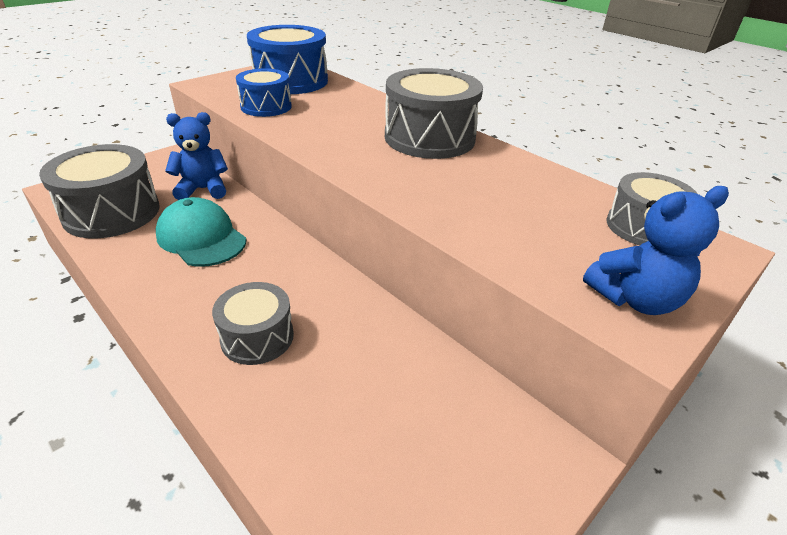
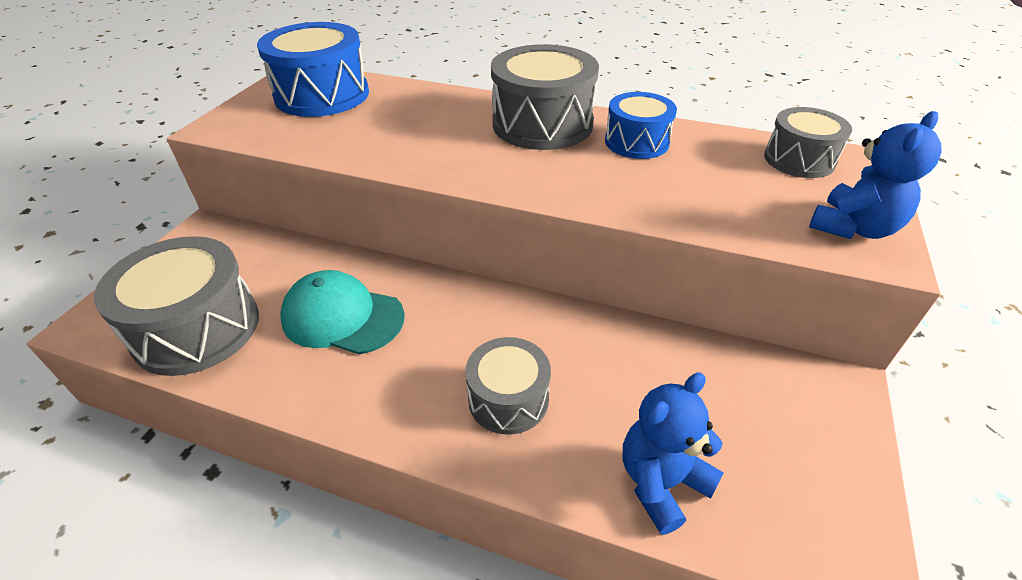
camera: 25 degrees left, 5 degrees up
blue teddy bear [165,112,228,200] -> blue teddy bear moved to [623,373,724,535]
blue drum [236,68,292,117] -> blue drum moved to [605,92,677,159]

